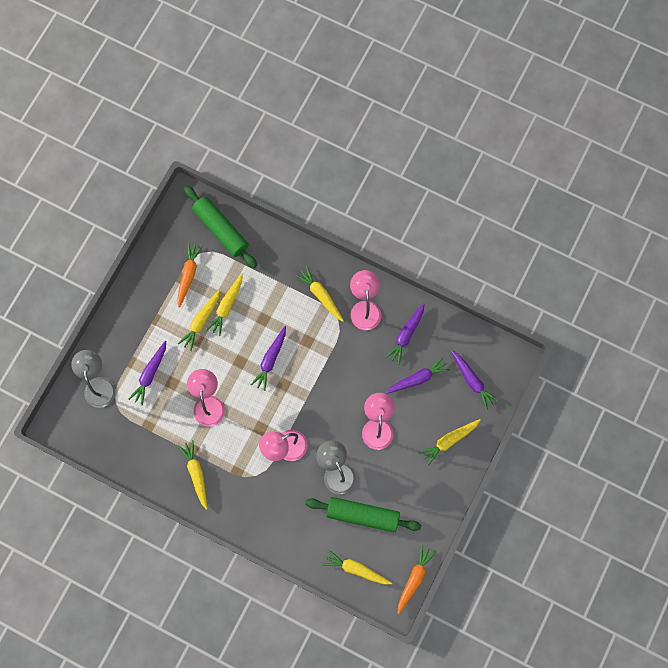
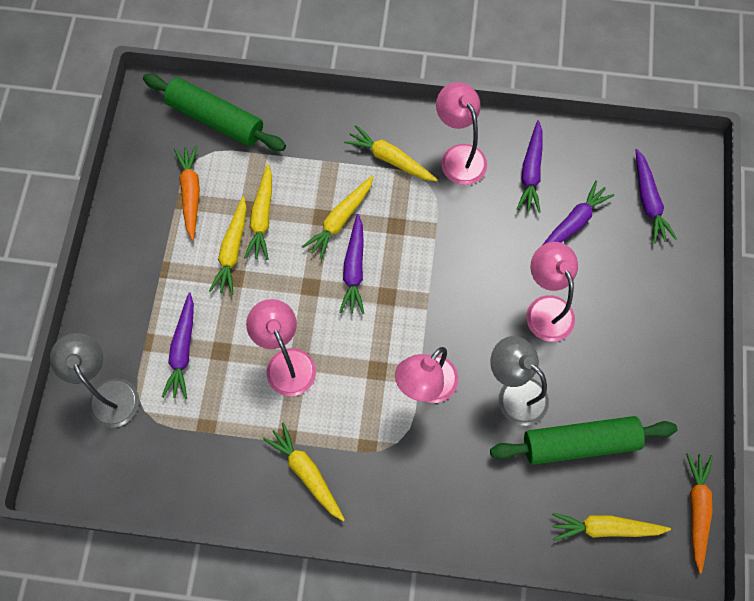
camera: 20 degrees left, 5 degrees down
yellow carrot [419,419,480,466] -> yellow carrot moved to [302,175,374,260]
purple carrot [451,350,499,410] -> purple carrot turned 45 degrees clockwise [636,149,677,244]

